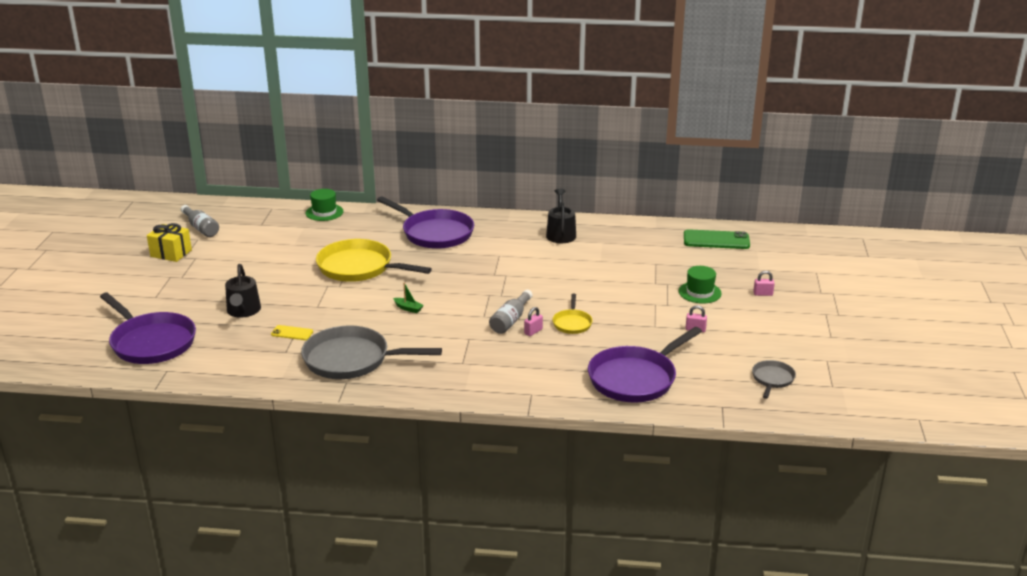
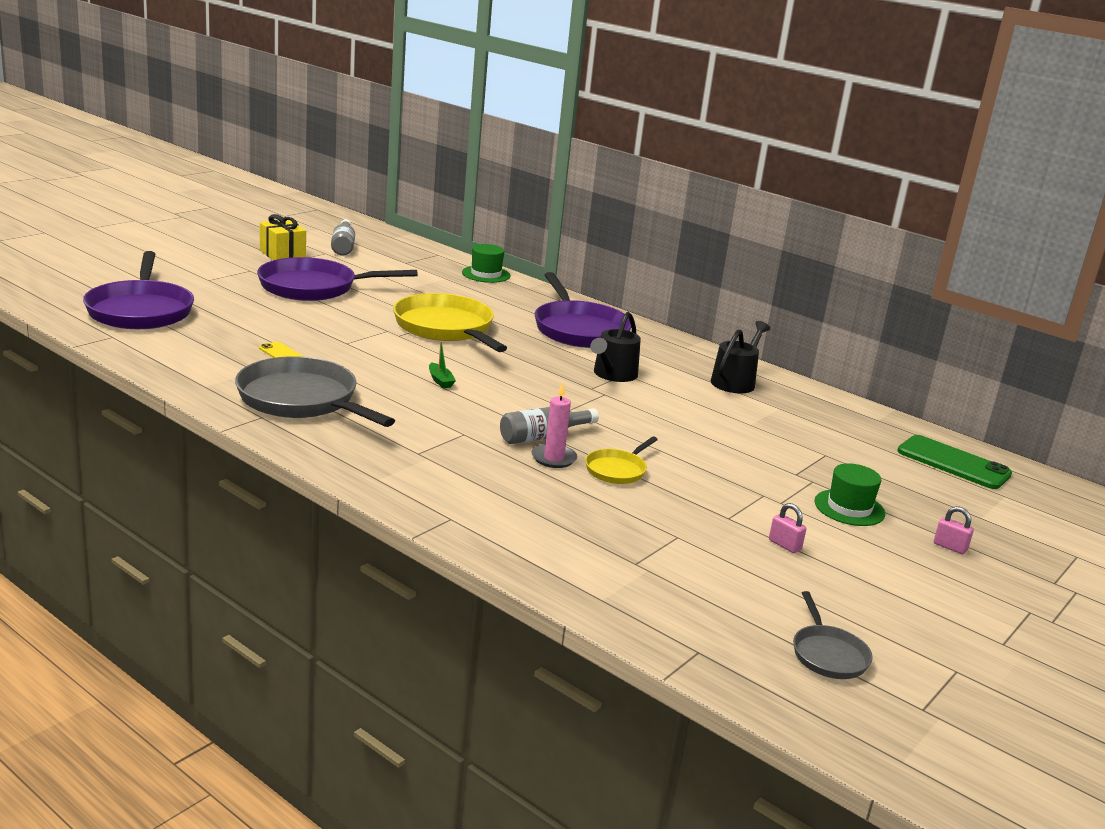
camera: 30 degrees right, 5 degrees down
black watering can [225,264,261,317] -> black watering can moved to [590,312,641,382]
pink padlock [524,307,543,336] -> pink candle [531,382,577,468]
purple pan [588,327,702,403] -> purple pan moved to [257,257,418,301]
grey pan [752,360,796,399] -> grey pan turned 120 degrees clockwise [793,591,873,679]

